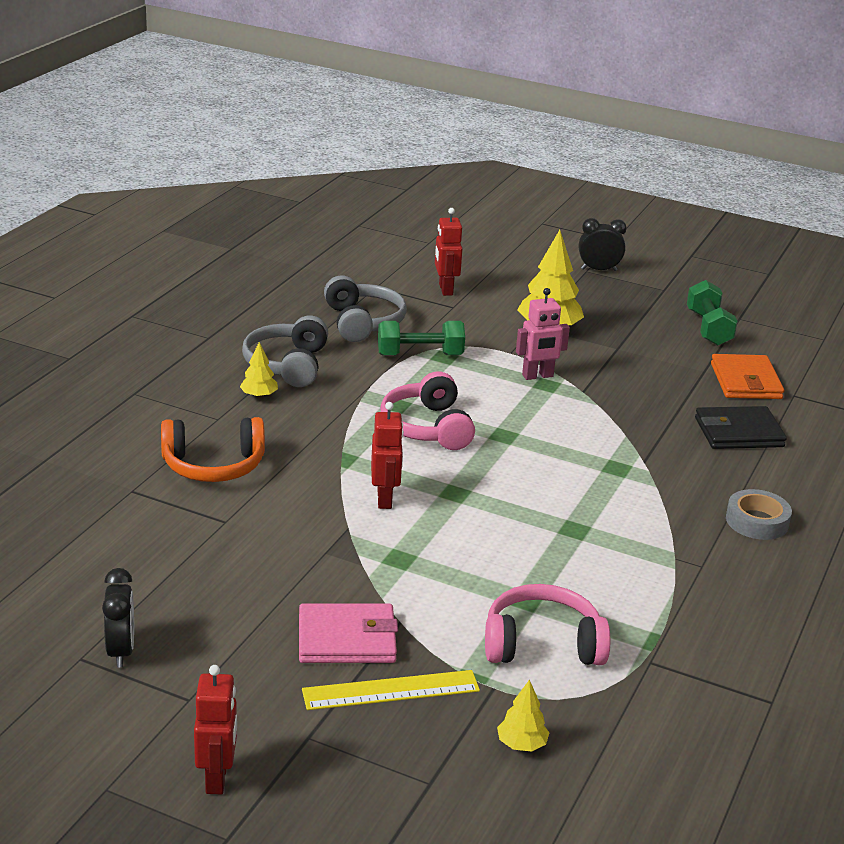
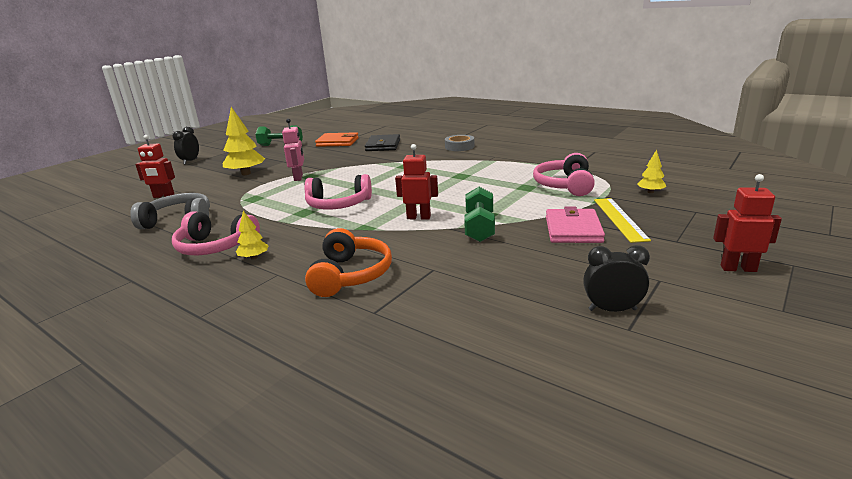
camera: 75 degrees left, 5 degrees down
grey headphones [242,315,328,387] -> pink headphones [172,211,260,255]
green dumbbell [378,321,465,356] -> green dumbbell moved to [464,187,495,242]

